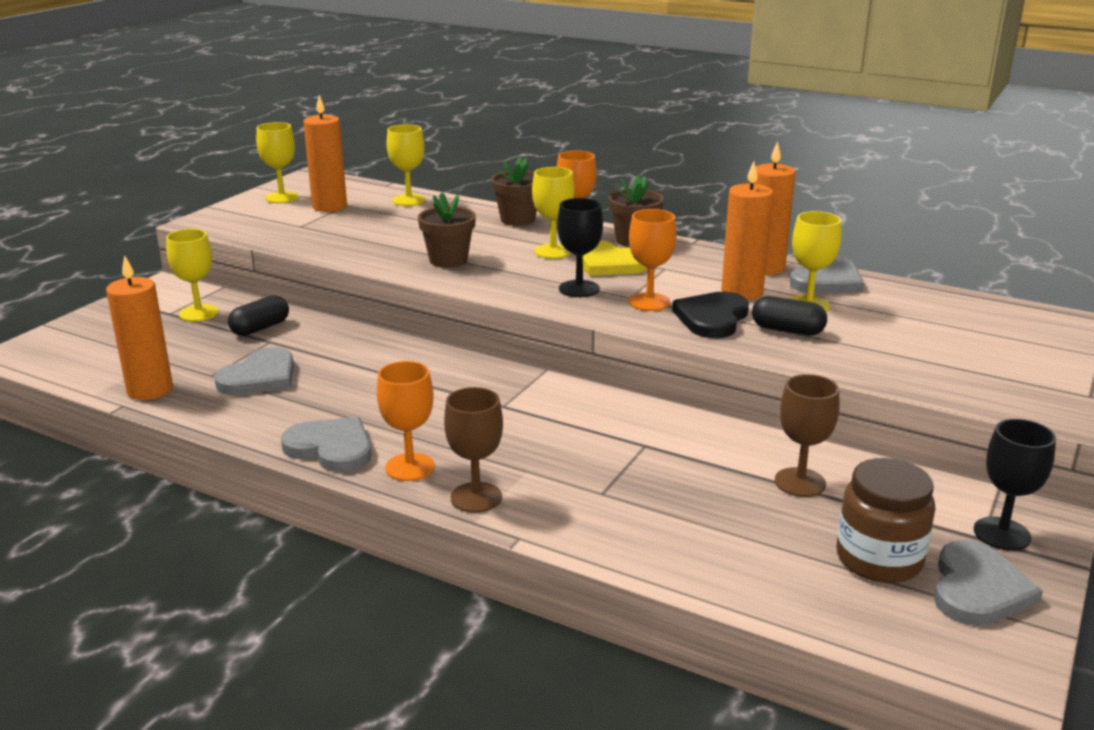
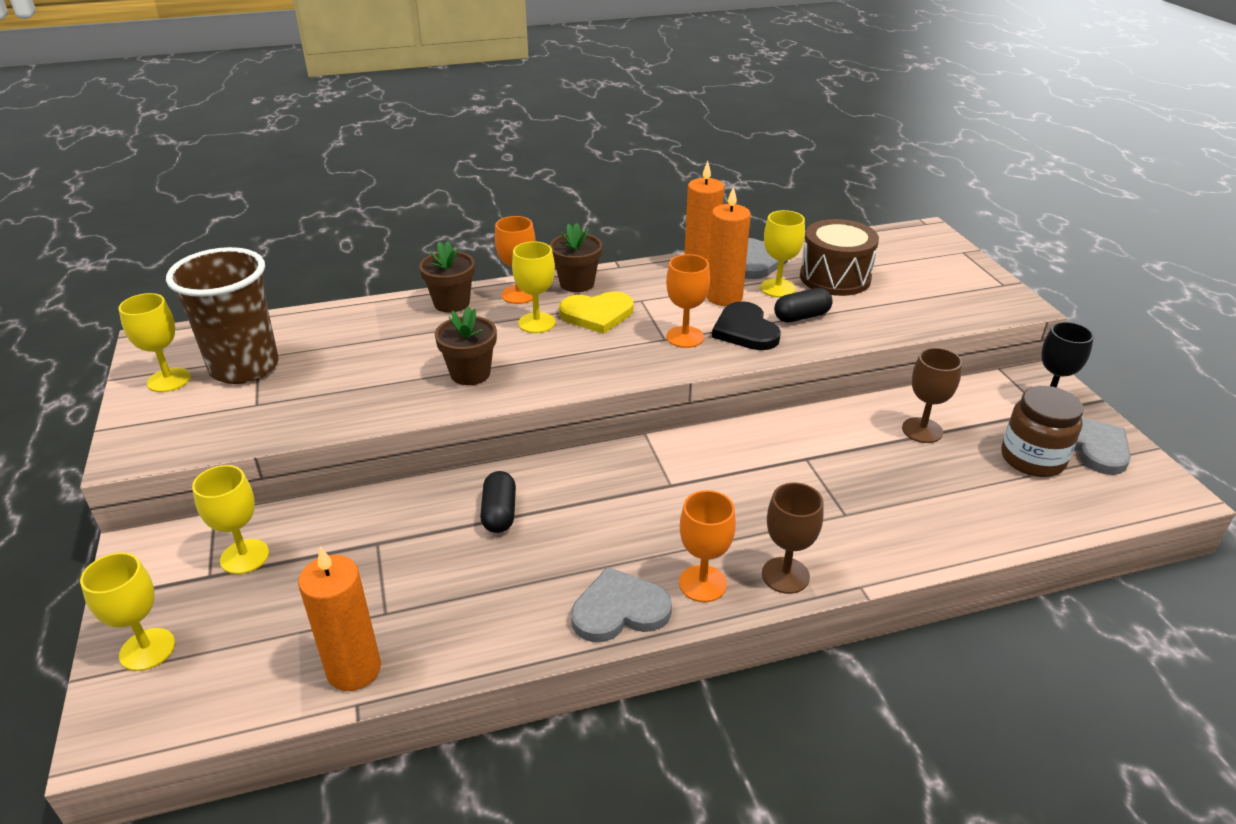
camera: 45 degrees left, 10 degrees up
grey heart [214,347,294,395] -> none
black capsule [228,295,289,336] -> black capsule moved to [480,471,516,533]
orange candle [303,95,347,212] -> brown cup [166,247,279,384]
yellow goblet [387,124,426,206] -> yellow goblet moved to [80,552,175,671]
black goblet [557,198,603,297] -> none
none -> brown drum [800,219,879,296]

